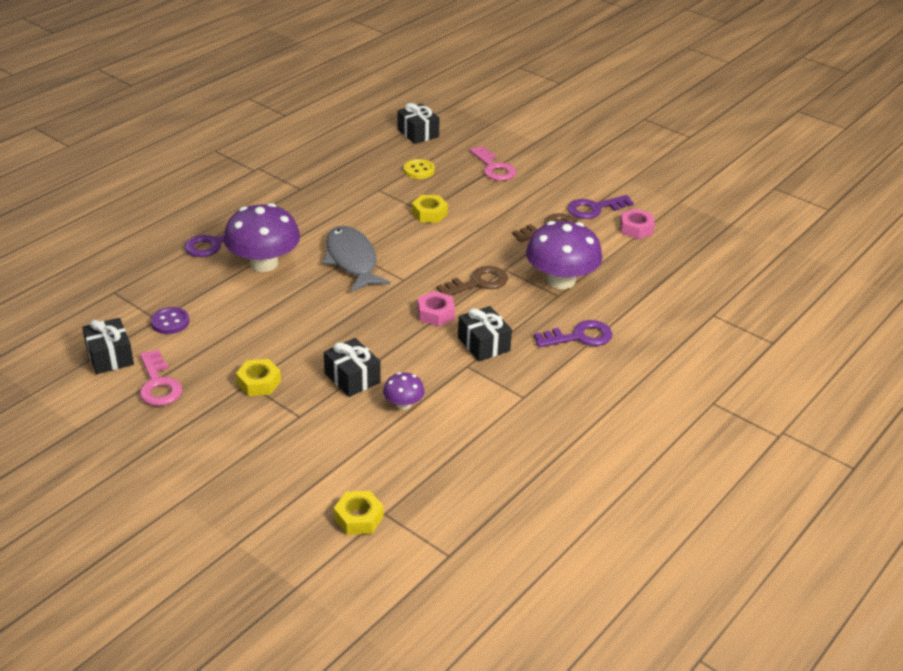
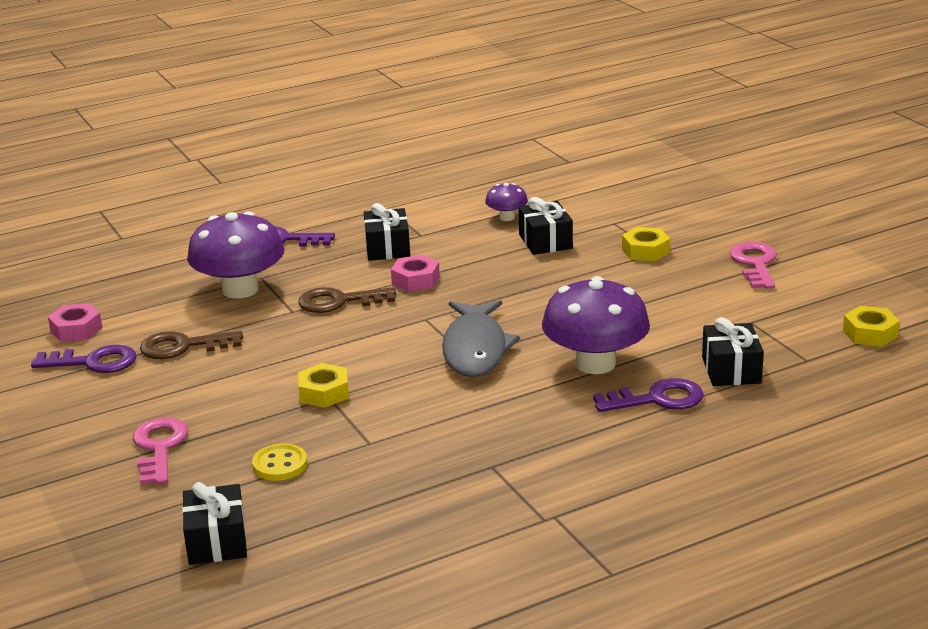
camera: 155 degrees left, 10 degrees down
black gift [82,318,134,374] -> black gift moved to [702,317,764,386]
purple button [151,307,189,334] -> none
yellow nut [334,491,384,535] -> yellow nut moved to [843,306,900,347]

